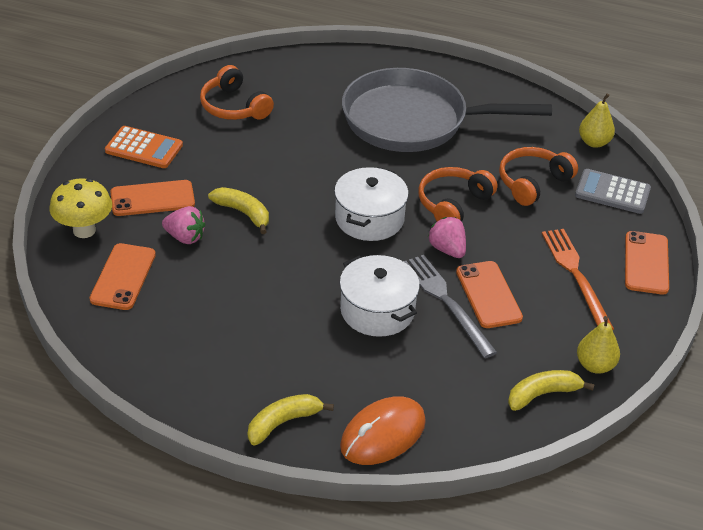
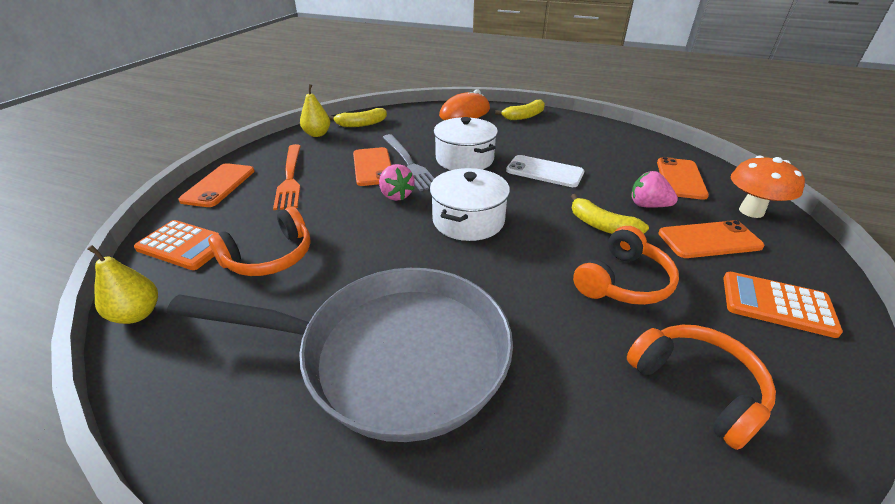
camera: 175 degrees left, 5 degrees down
yellow mushroom [50,178,112,238] -> orange mushroom [731,156,805,218]
orange headphones [418,167,498,222] -> orange headphones moved to [573,226,679,305]
grey calculator [575,169,651,214] -> orange calculator [134,220,219,270]
none -> white phone [506,155,584,187]

